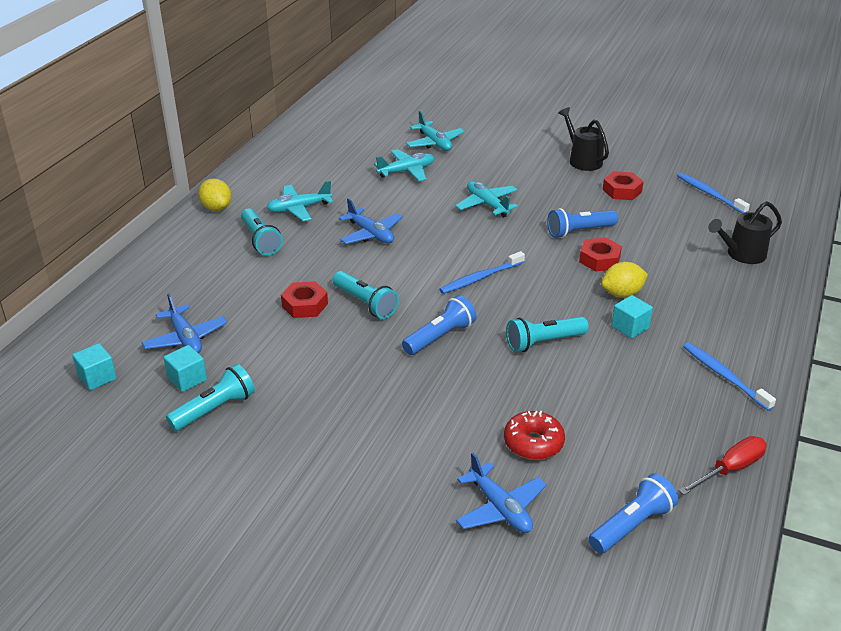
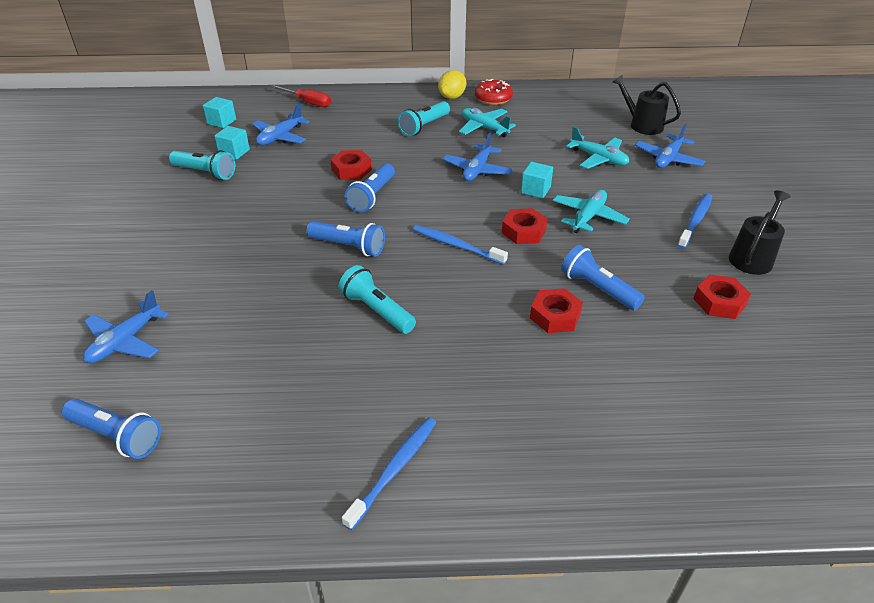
camera: 65 degrees right, 5 degrees up
turquoise flashlight [333,271,399,319] -> blue flashlight [345,163,395,212]
turquoise plane [406,111,465,151] -> blue plane [635,124,705,168]
red donut [504,411,565,460] -> red donut moved to [475,79,513,105]
yellow lemon [601,262,648,298] -> none
turquoise cube [612,295,653,339] -> turquoise cube moved to [521,162,553,199]
blue toothbrush [677,173,750,214] -> blue toothbrush moved to [677,194,712,249]
red screwdriver [679,436,767,495] -> red screwdriver moved to [270,85,331,107]
black watering can [708,201,782,264] -> black watering can moved to [612,74,681,135]
none -> red nut [502,208,548,244]

